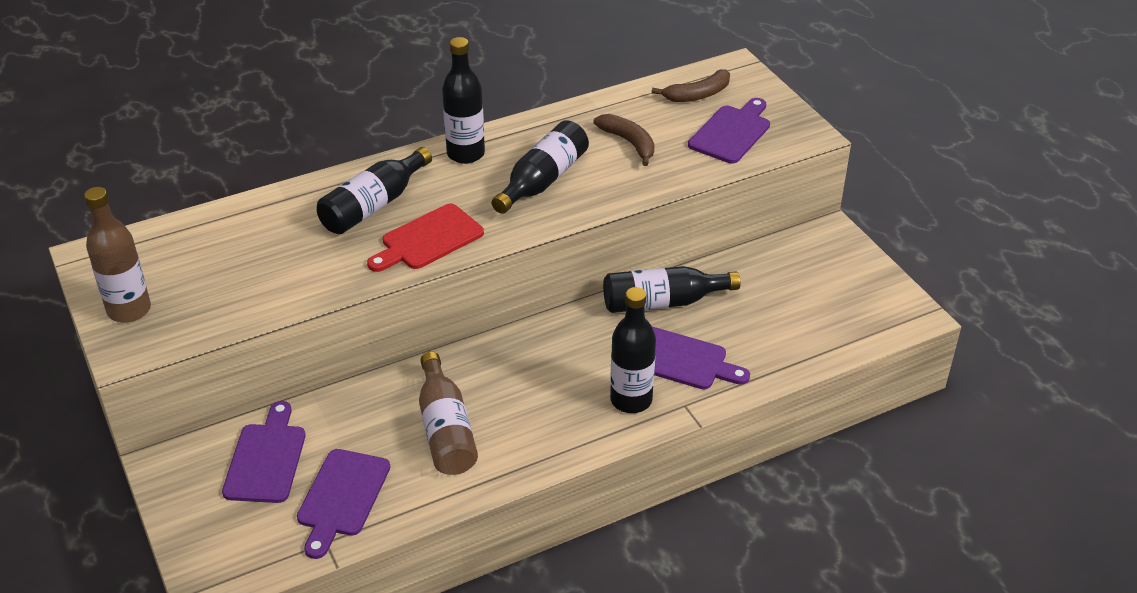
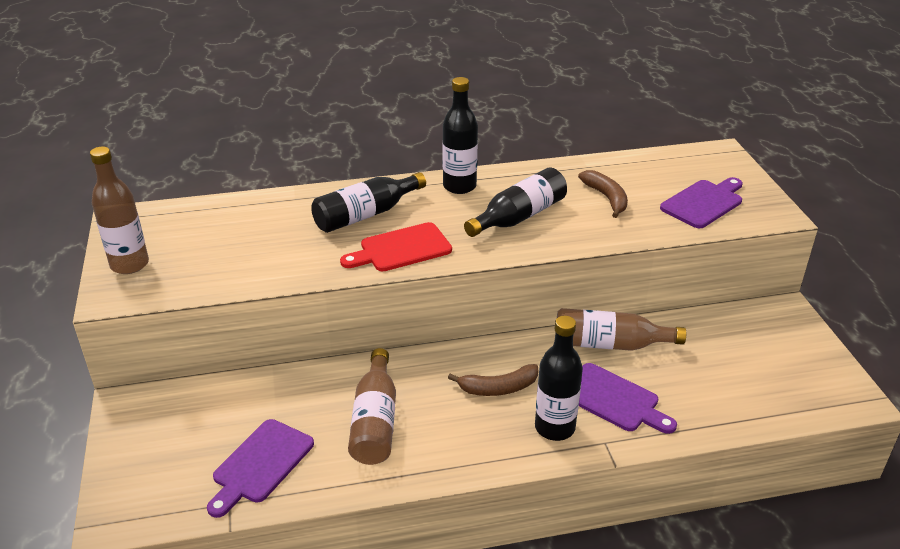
camera: 15 degrees right, 5 degrees down
purple cutting board [222,401,306,503] -> none
black bottle [603,266,740,313] -> brown bottle [557,308,686,351]
brown banana [652,69,730,102] -> brown banana moved to [448,364,538,396]

